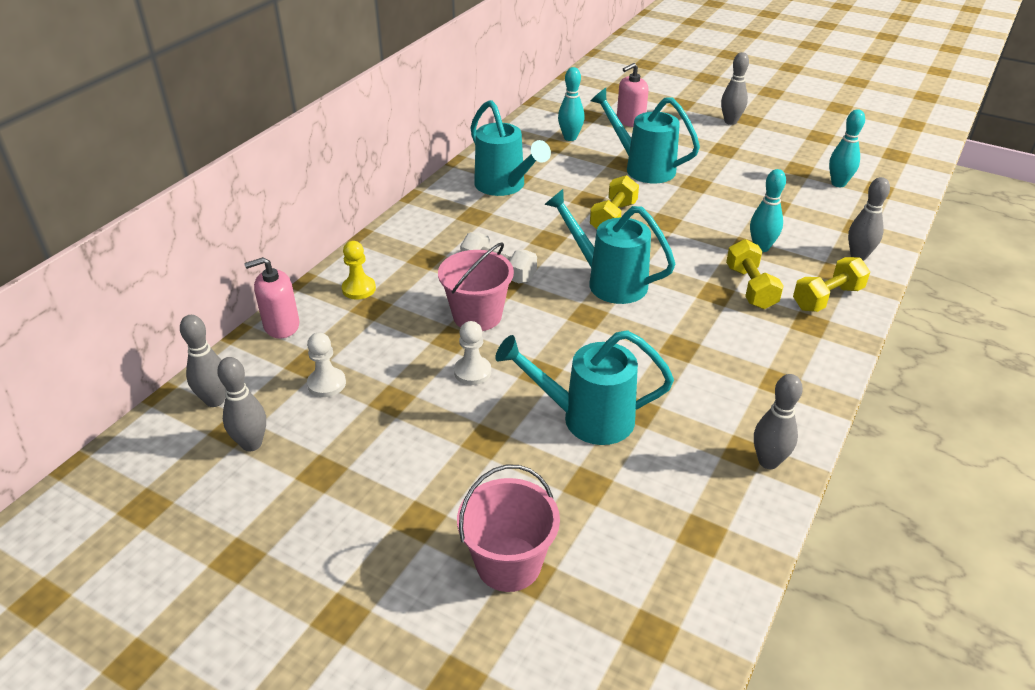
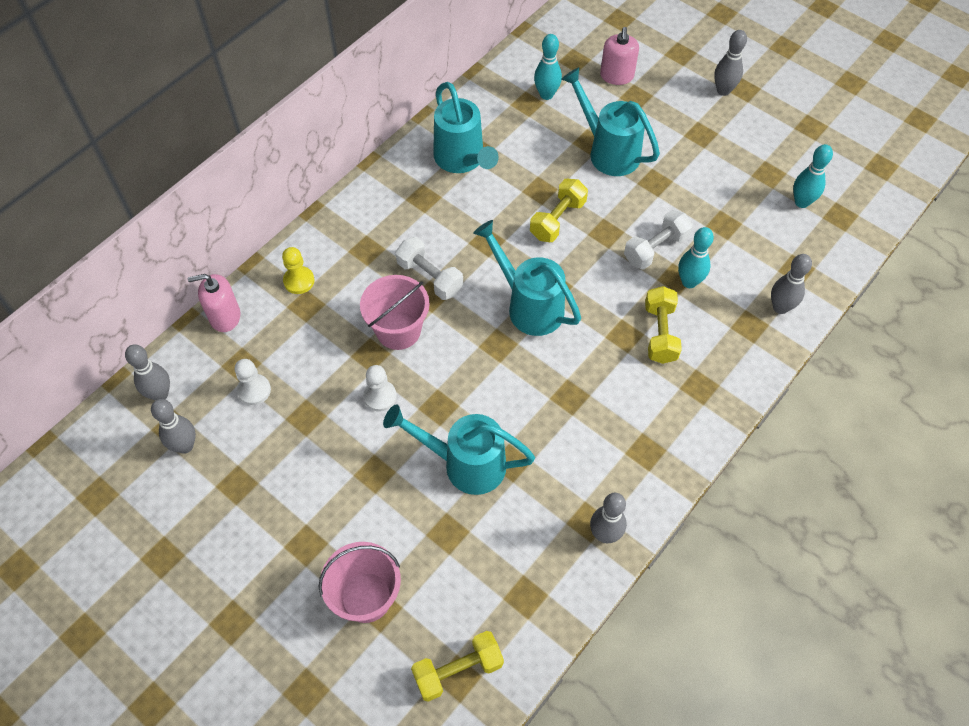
camera: 10 degrees right, 20 degrees up
pink soap dispenser [617,63,649,127] -> pink soap dispenser turned 60 degrees counterclockwise [600,27,639,85]
yellow dumbbell [793,257,870,312] -> yellow dumbbell moved to [411,631,504,702]
none -> white dumbbell [624,210,693,269]

